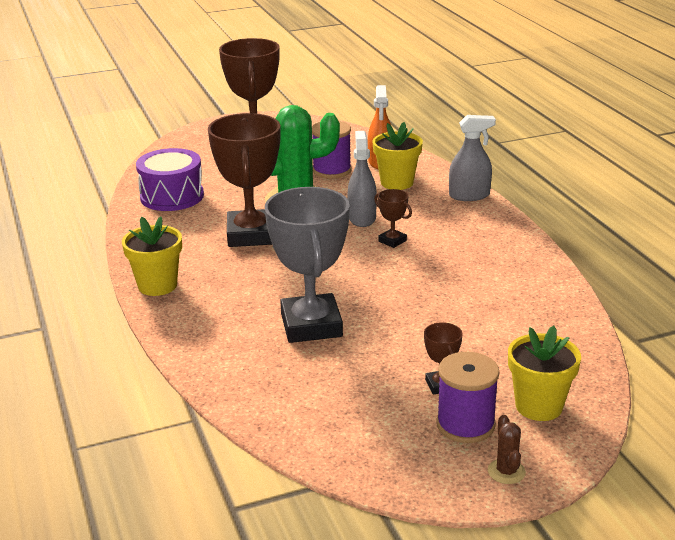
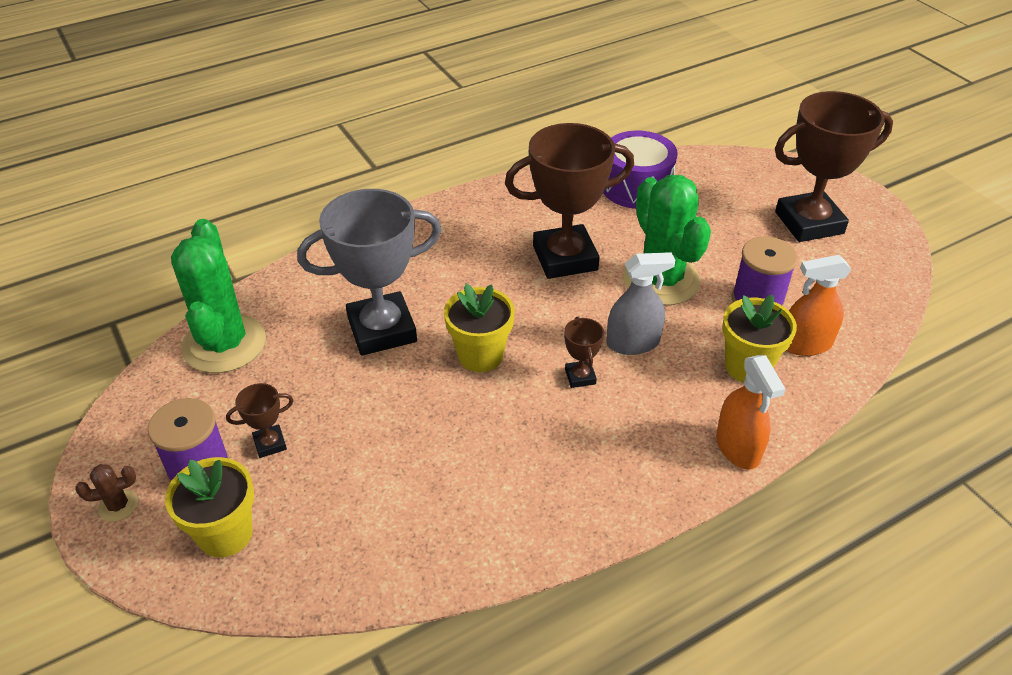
camera: 80 degrees right, 15 degrees up
yellow flower pot [122,217,182,296] -> yellow flower pot moved to [444,284,515,372]
brown trophy [374,189,412,248] -> brown trophy turned 45 degrees counterclockwise [564,317,604,388]
grey spray bottle [449,115,496,201] -> orange spray bottle [716,355,785,470]
none -> green cactus [171,219,266,373]

